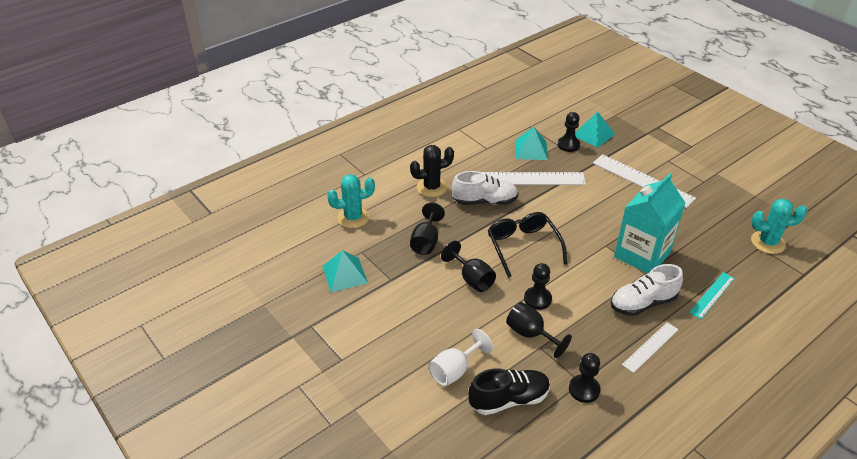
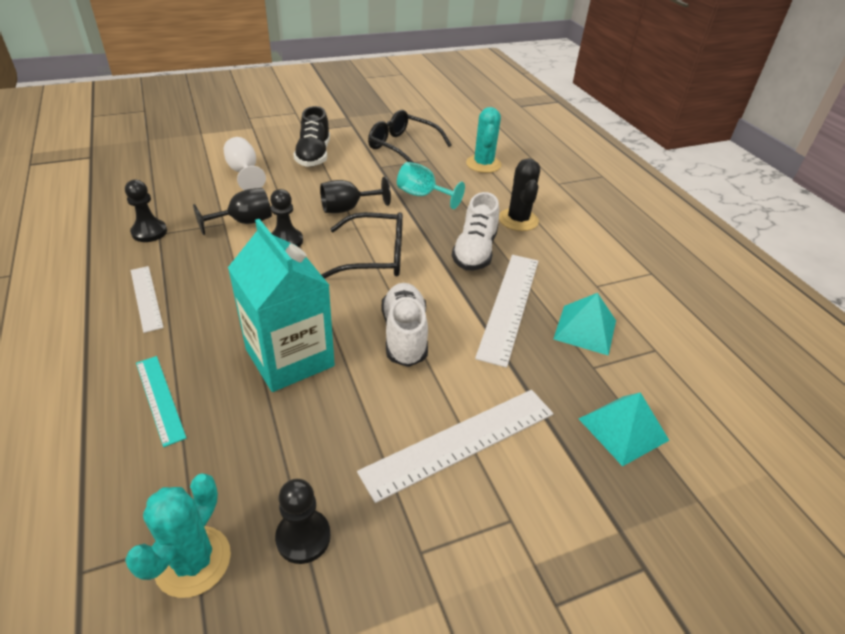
camera: 105 degrees right, 0 degrees up
turquoise pyramid [322,250,368,292] -> black glasses [368,110,452,163]
black goblet [410,203,445,255] -> turquoise goblet [397,162,465,209]
black shoe [468,369,550,415] -> black shoe moved to [293,106,330,167]
black pawn [558,112,580,152] -> black pawn moved to [275,479,331,564]
white shoe [611,264,683,316] -> white shoe moved to [382,283,428,367]

